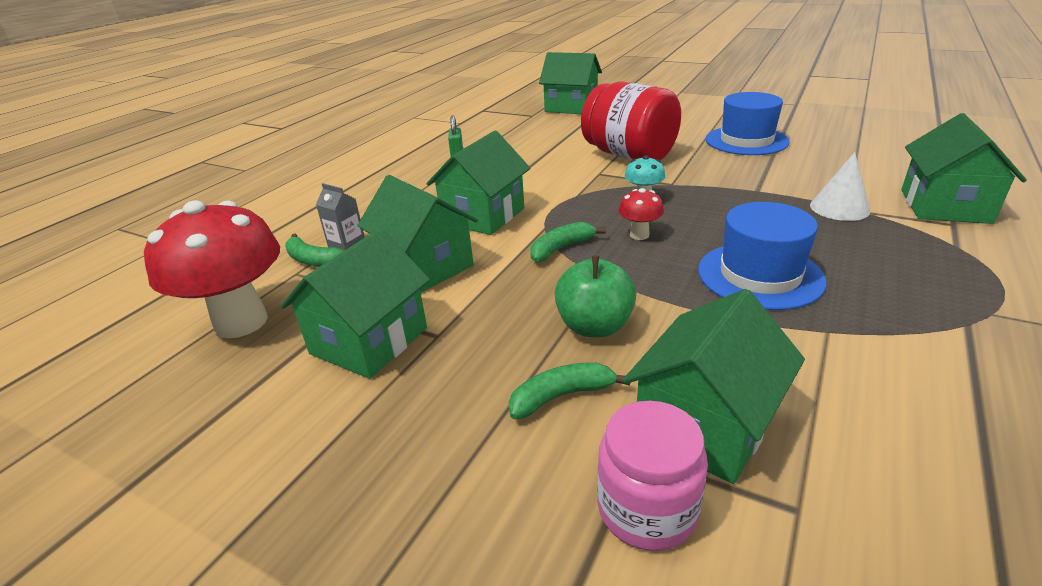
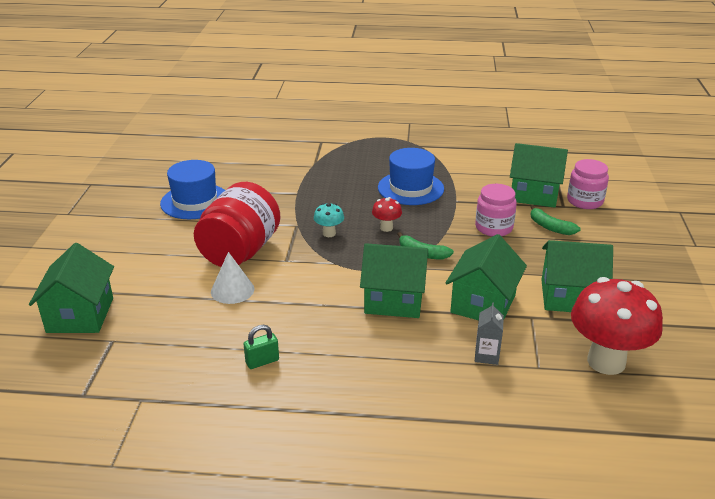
camera: 115 degrees left, 0 degrees up
green banana [285,234,344,267] -> none
green apple [555,255,636,337] -> pink jar [475,184,517,236]
white cone [810,152,870,221] -> white cone moved to [211,252,254,304]
green house [901,113,1027,224] -> none

